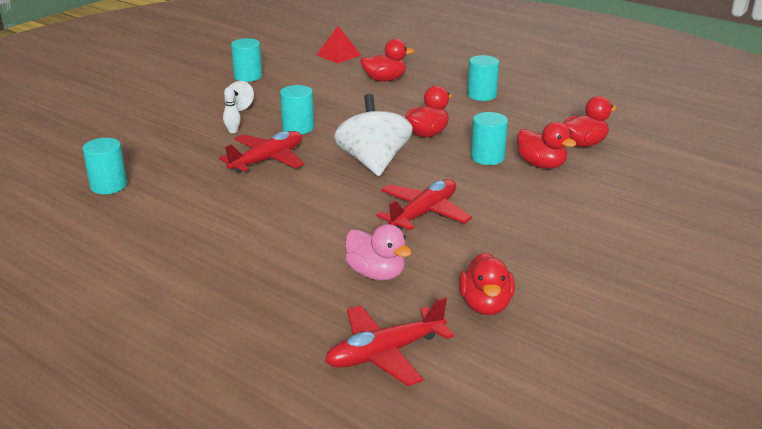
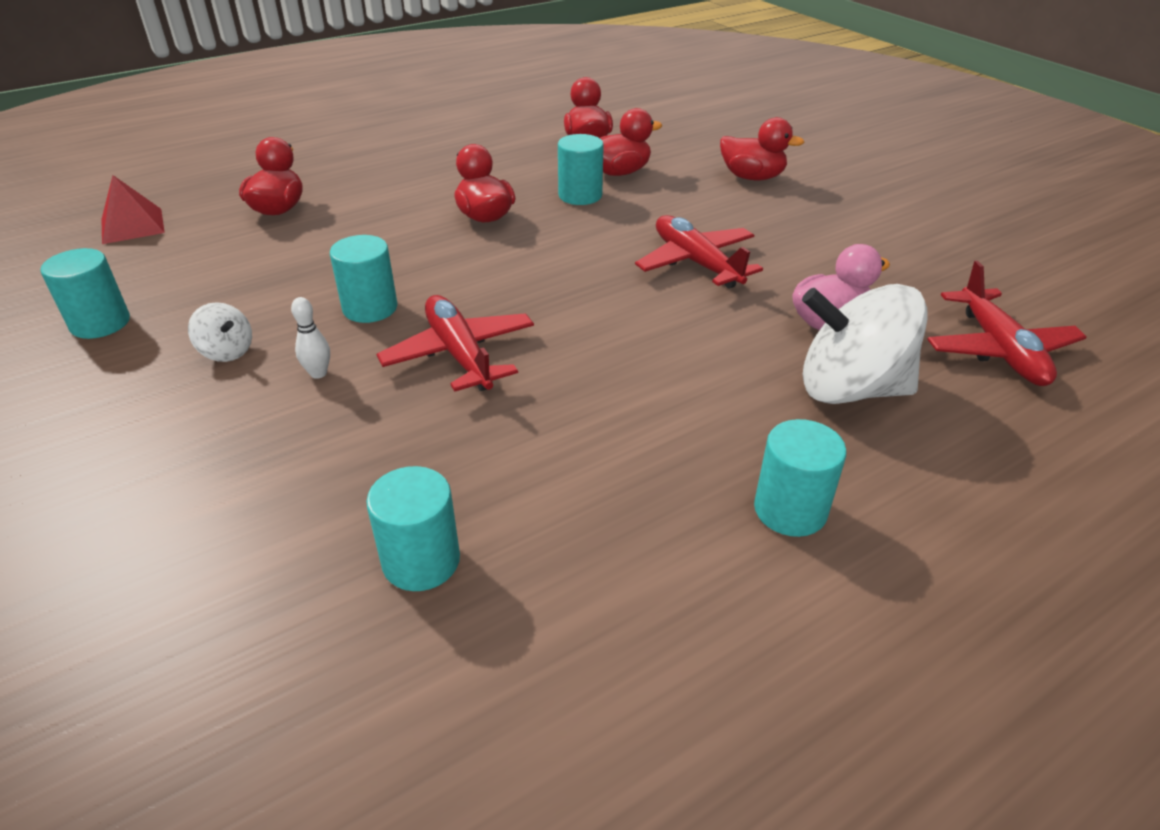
camera: 70 degrees left, 10 degrees up
white spinning top [334,94,413,176] -> white spinning top moved to [802,284,928,404]
red duck [459,253,515,315] -> red duck moved to [720,117,804,180]
turquoise cylinder [467,55,499,101] -> turquoise cylinder moved to [754,419,847,537]

